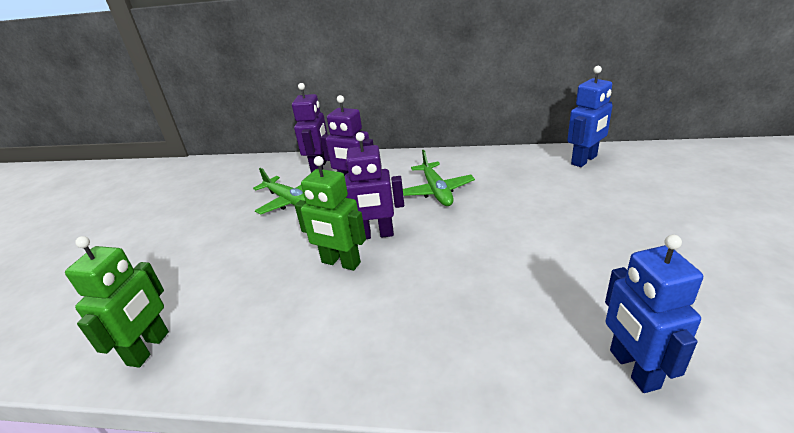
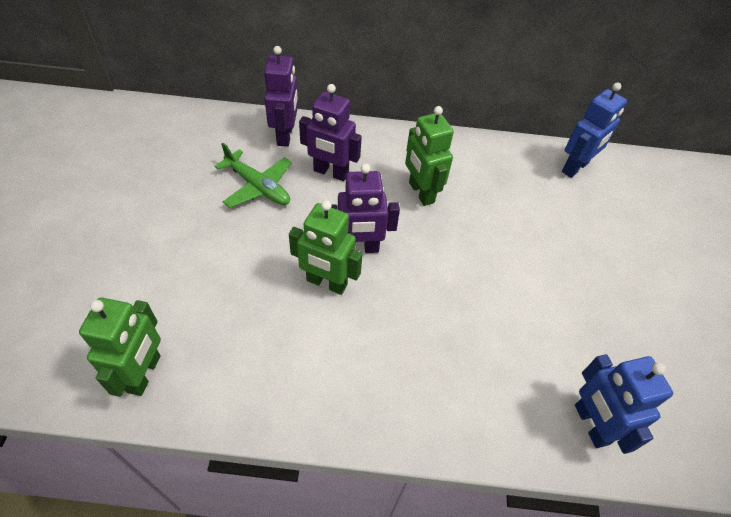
camera: 10 degrees left, 20 degrees up
green plane [403,150,475,206] -> green robot [405,106,454,206]

